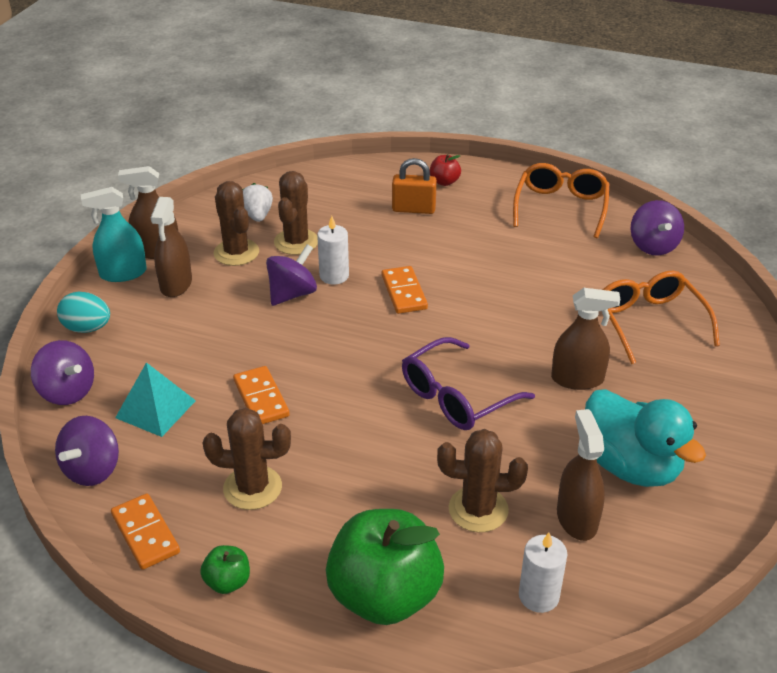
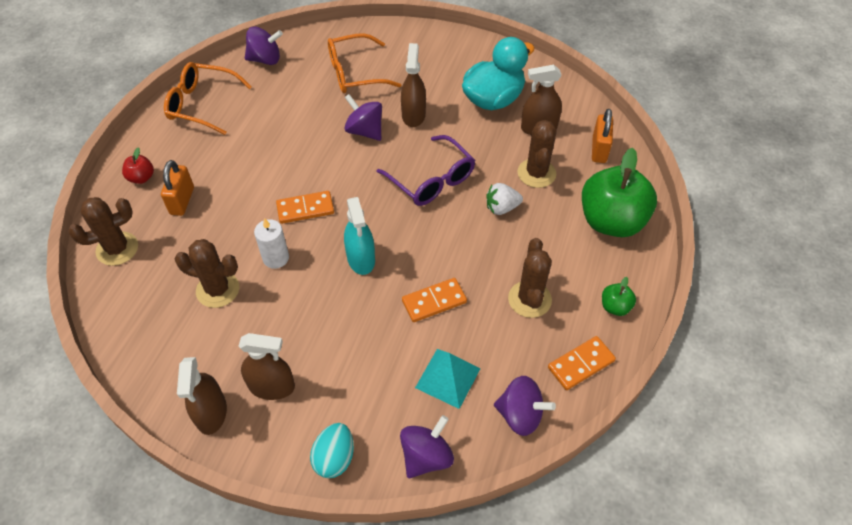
camera: 90 degrees left, 15 degrees up
turquoise spray bottle [81,187,147,282] -> turquoise spray bottle moved to [344,197,375,275]
brown cactus [214,181,259,266] -> brown cactus moved to [68,197,138,266]
white strawberry [242,183,273,222] -> white strawberry moved to [486,183,523,215]
purple spinning top [266,244,317,306] -> purple spinning top moved to [345,94,382,141]
white candle [519,533,567,613] -> orange padlock [592,109,613,163]

